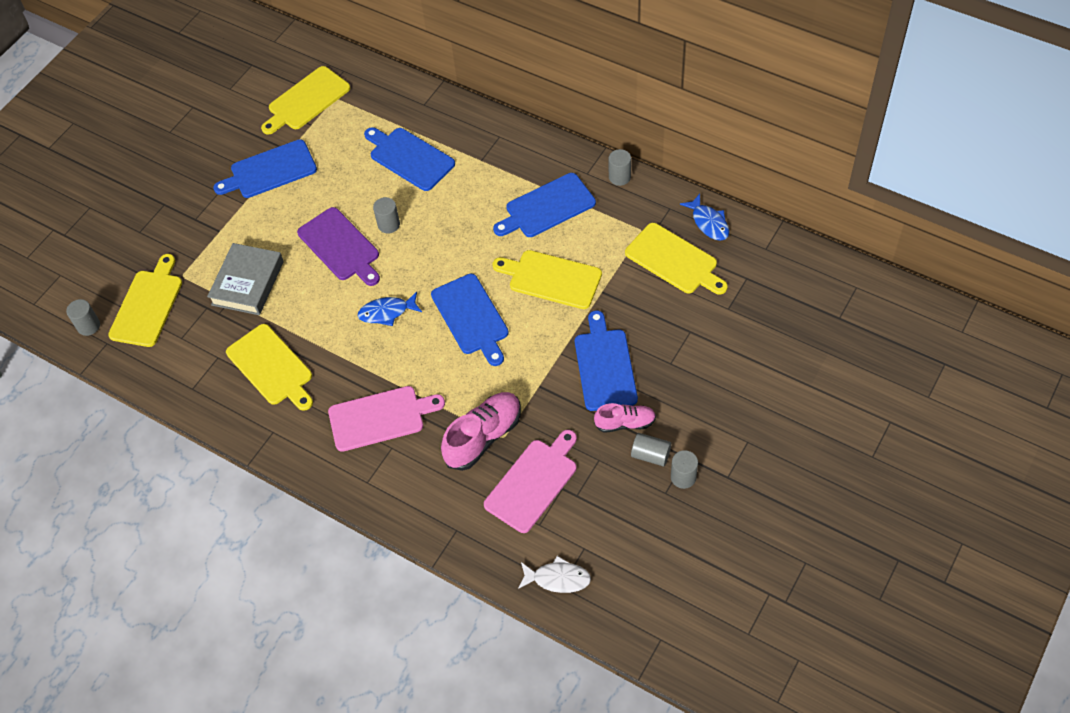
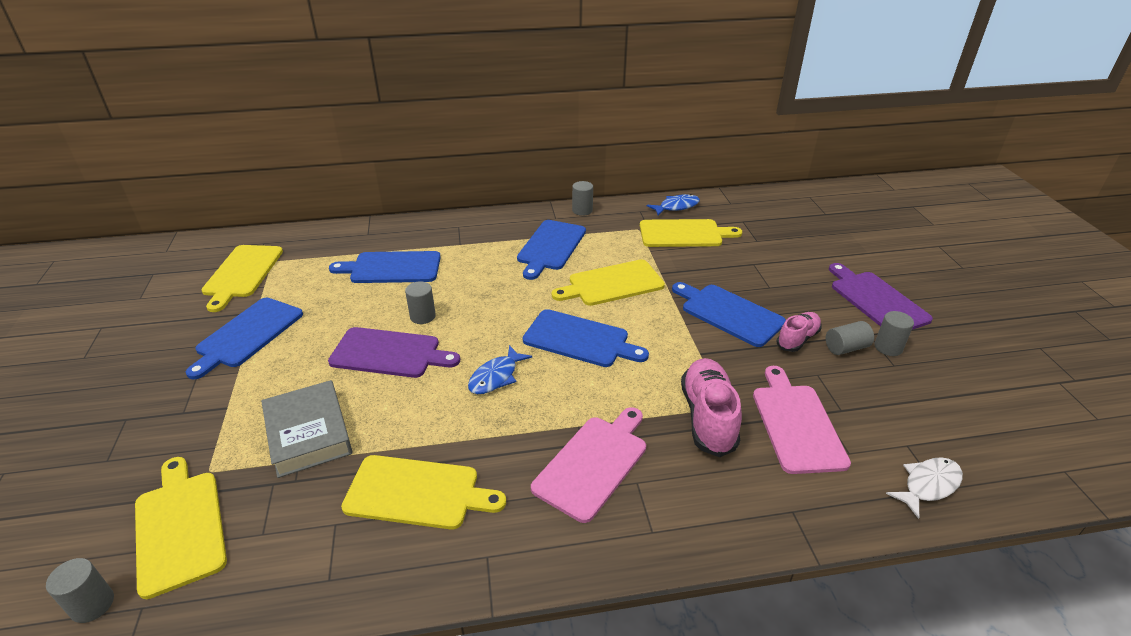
camera: 45 degrees left, 20 degrees down
blue fish [680,194,729,241] -> blue fish turned 45 degrees counterclockwise [647,194,700,216]
none -> purple cutting board [829,263,933,330]

